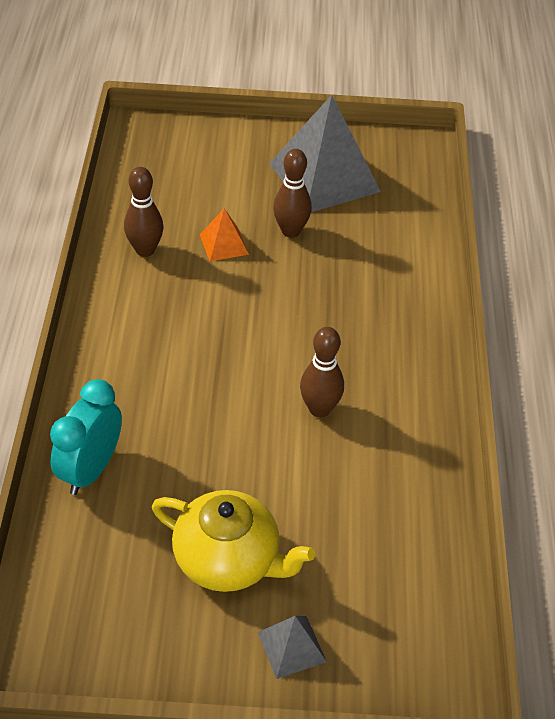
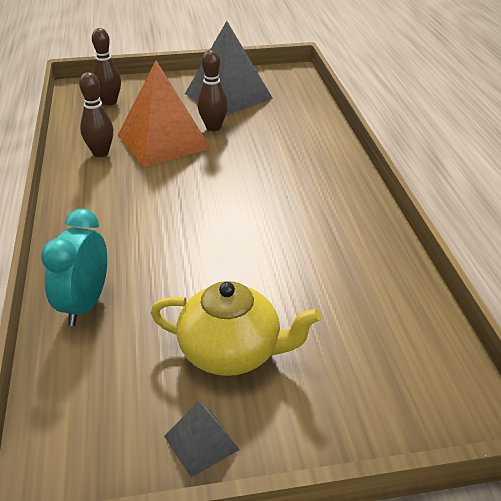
camera: 10 degrees left, 10 degrees down
orange pyramid [200,208,249,262] -> orange pyramid [118,61,211,167], size x2.20
grey pyramid [258,616,327,679] -> grey pyramid moved to [164,401,240,477]
brown bowling pin [300,327,344,418] -> brown bowling pin moved to [92,28,121,106]

